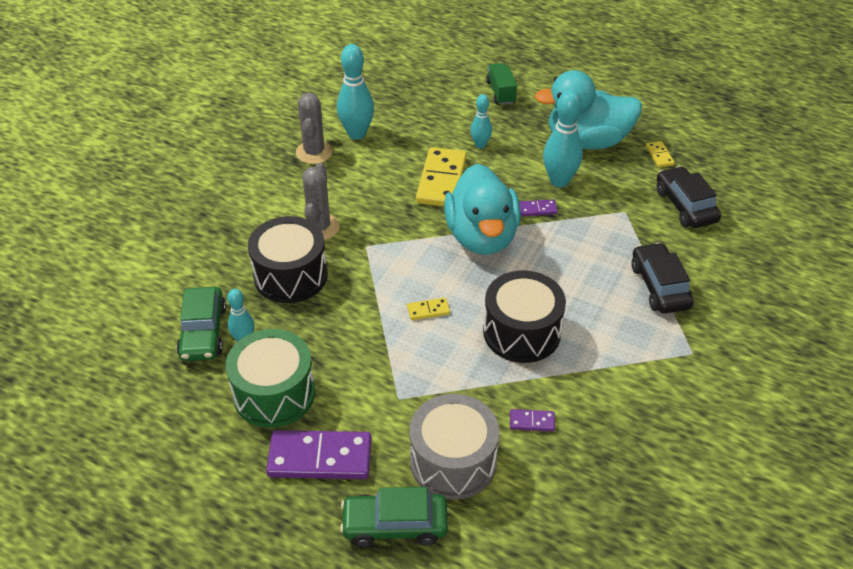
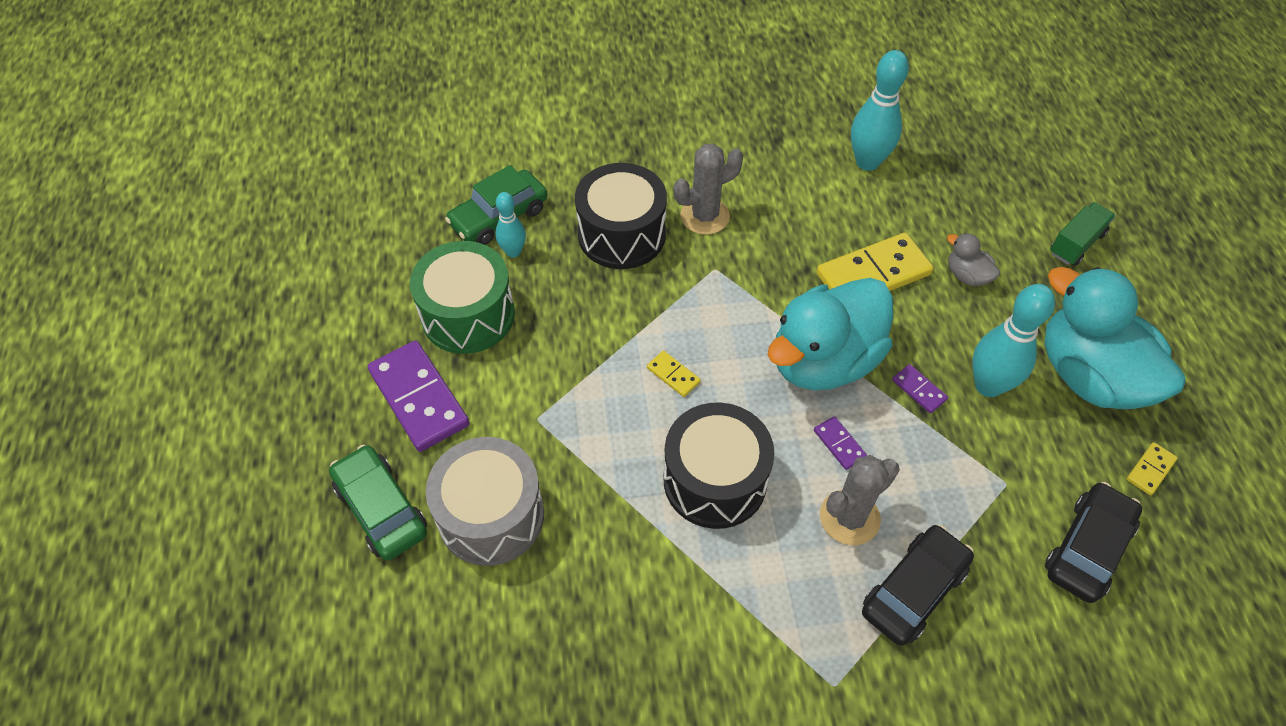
camera: 55 degrees right, 10 degrees up
grey cactus [296,93,333,164] -> grey cactus moved to [820,455,900,545]
turquoise bowling pin [470,94,492,148] -> grey duck [947,233,1000,286]
purple domino [510,409,555,432] -> purple domino moved to [814,416,867,470]

